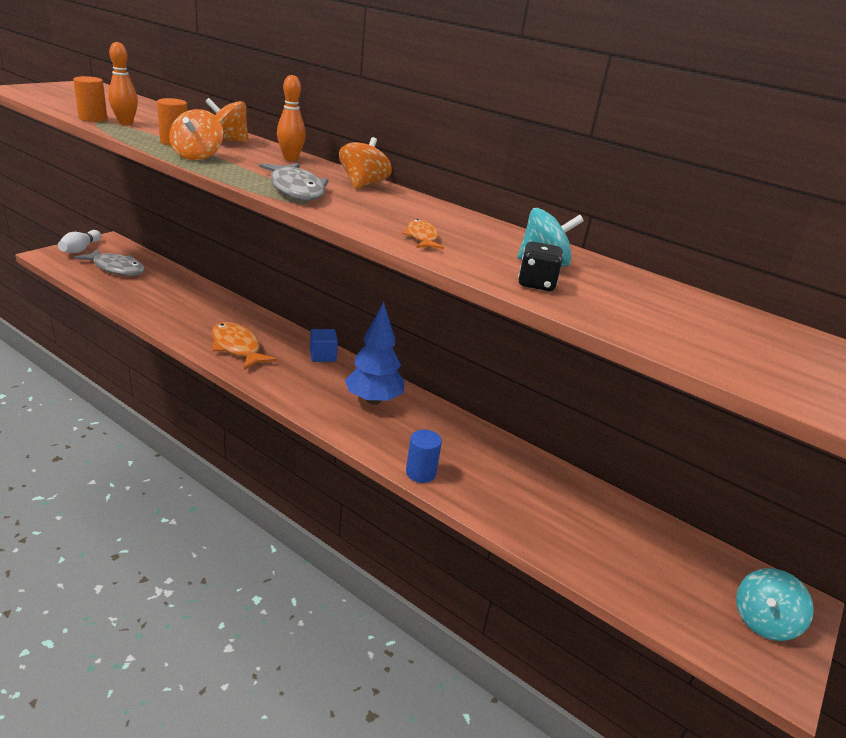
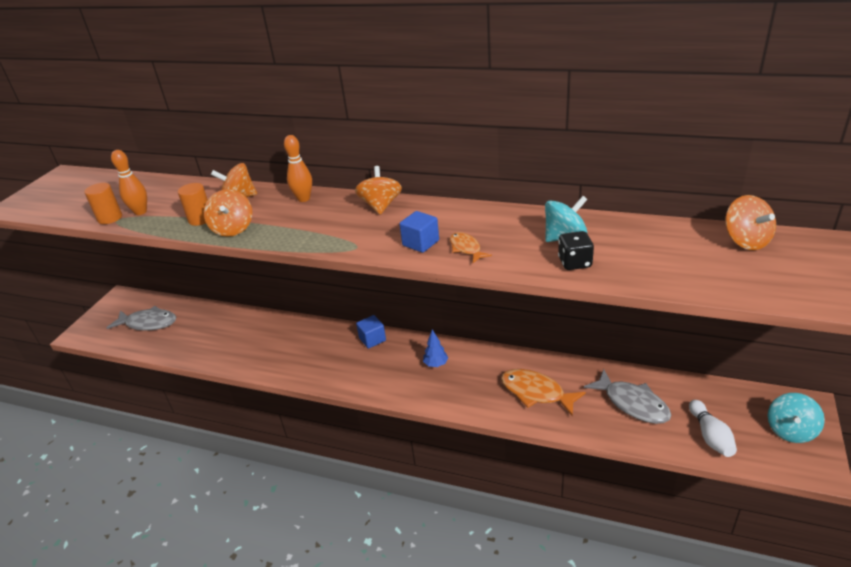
camera: 10 degrees left, 5 degrees up
white bowling pin [58,230,101,253] -> white bowling pin moved to [689,400,737,457]
orange fish [212,322,277,370] -> orange fish moved to [501,369,586,416]
grey fish [259,163,329,201] -> grey fish moved to [584,369,672,424]
blue tree [345,302,405,405] -> blue tree [423,330,448,367], size x0.51
blue cylinder [406,430,442,483] -> none
none -> blue cube [400,211,439,253]
none -> orange spinning top [725,195,776,250]

